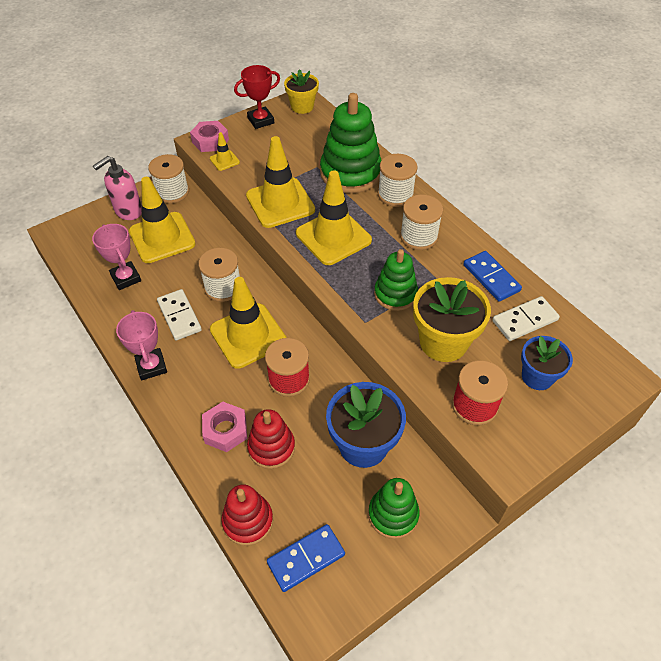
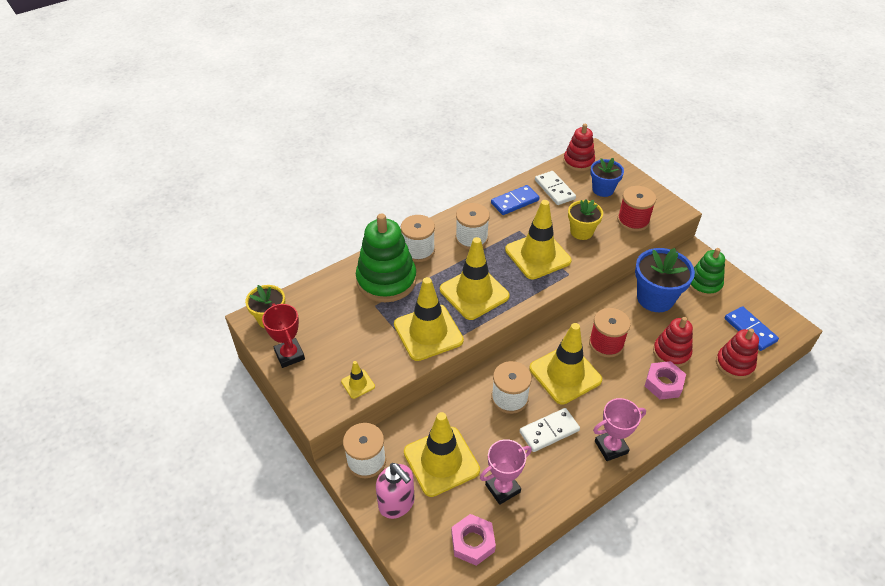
camera: 90 degrees left, 5 degrees down
pink nut [190,121,229,152] -> pink nut moved to [451,514,496,566]
green stacking toy [374,249,418,311] -> yellow traffic cone [505,200,572,280]
yellow flower pot [413,277,491,362] -> yellow flower pot [568,199,603,240], size x0.63
none -> red stacking toy [563,124,595,171]

